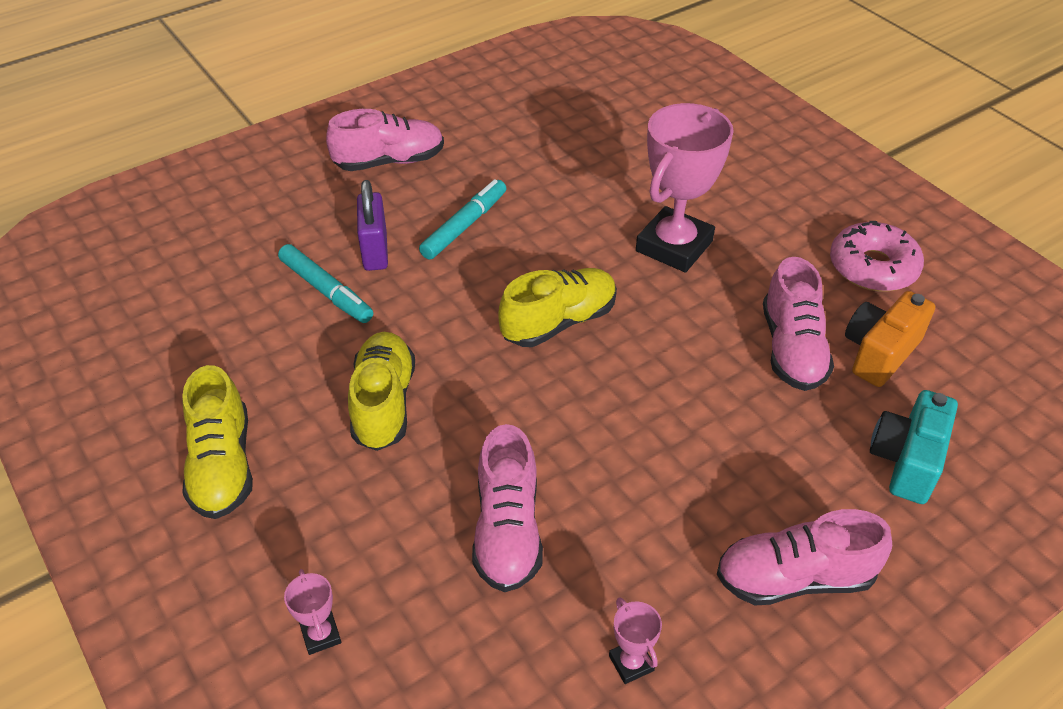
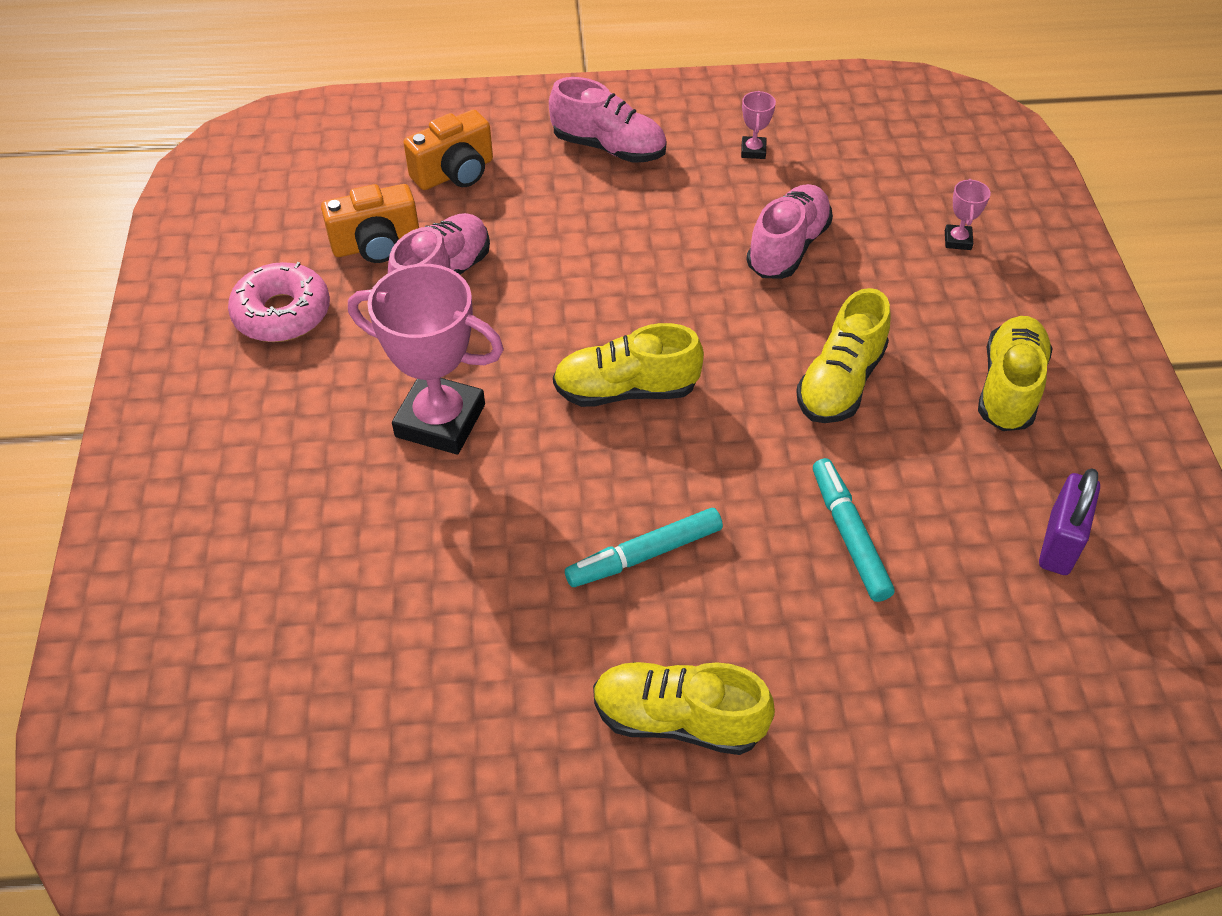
camera: 150 degrees left, 5 degrees up
pink shoe [326,109,444,171] -> yellow shoe [593,662,775,755]
purple padlock [357,180,388,271] -> purple padlock moved to [1039,468,1100,575]
pink trophy [636,103,734,272] -> pink trophy turned 45 degrees clockwise [348,264,504,455]
turquoise camera [870,390,958,504] -> orange camera [404,110,493,190]

